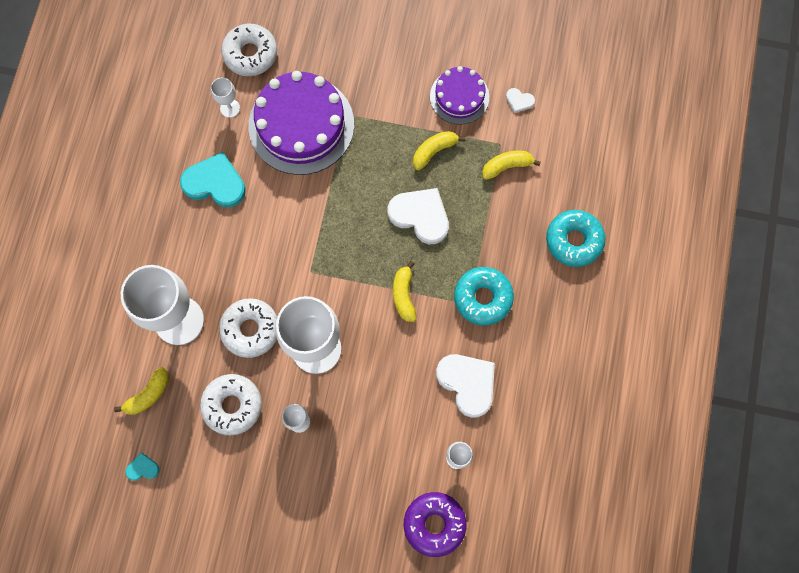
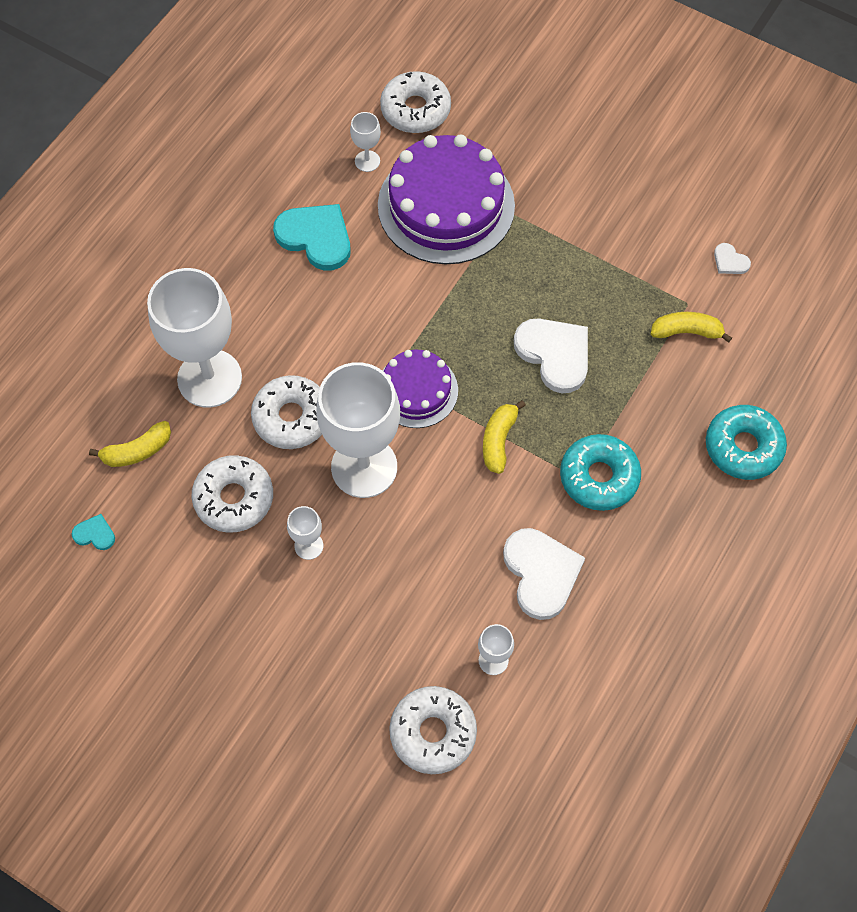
camera: 20 degrees right, 10 degrees down
purple donut [404,492,466,557] -> white donut [389,686,477,774]
yellow banana [413,131,465,170] -> none
purple cake [430,66,489,125] -> purple cake moved to [382,350,458,428]

